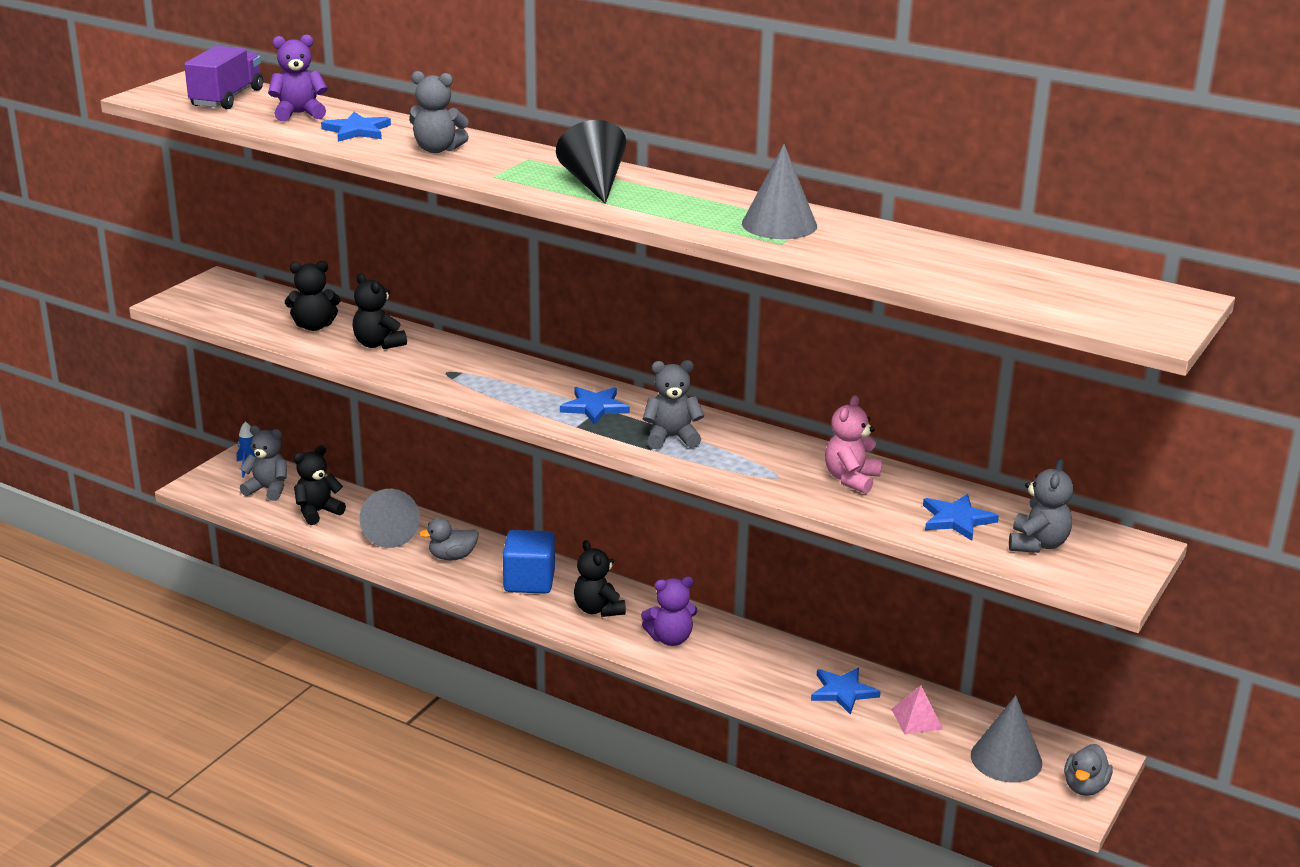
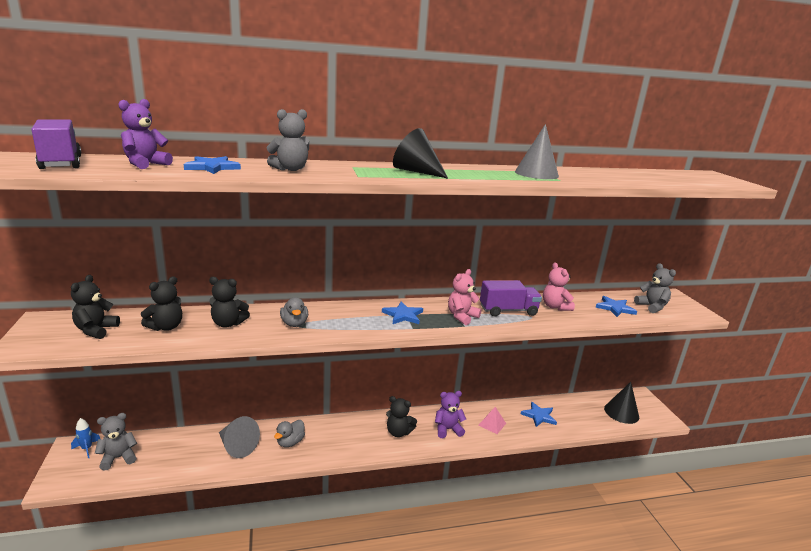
camera: 45 degrees left, 5 degrees down
black teddy bear [294,446,346,525] -> black teddy bear moved to [71,275,120,339]
blue cube [503,530,555,594] -> none
purple teddy bear [641,577,697,646] -> purple teddy bear turned 135 degrees counterclockwise [435,391,466,438]
grey teddy bear [643,360,704,449] -> pink teddy bear [448,269,481,325]
pink pyramid [891,685,944,734] -> pink pyramid moved to [479,407,506,434]
grey cone [971,695,1042,782] -> black cone [604,382,639,424]
grey duck [1064,744,1113,796] -> grey duck moved to [280,297,308,327]
none -> purple truck [480,280,542,316]

